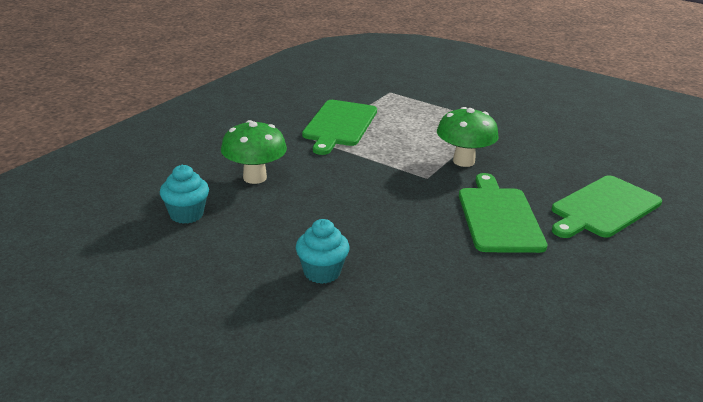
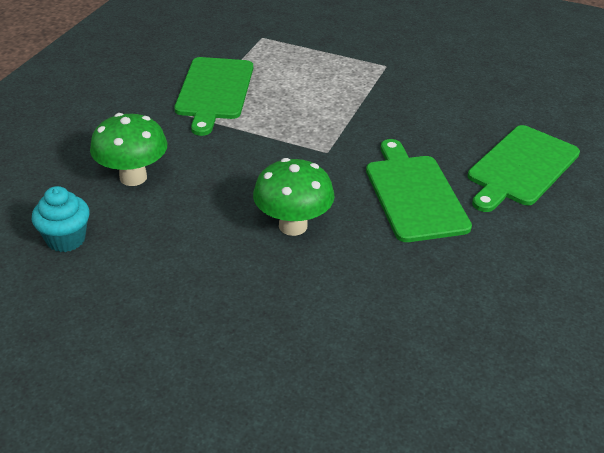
camera: 10 degrees left, 10 degrees up
turquoise cupcake [296,219,350,284] -> none
green mushroom [437,107,499,167] -> green mushroom moved to [253,158,335,236]

